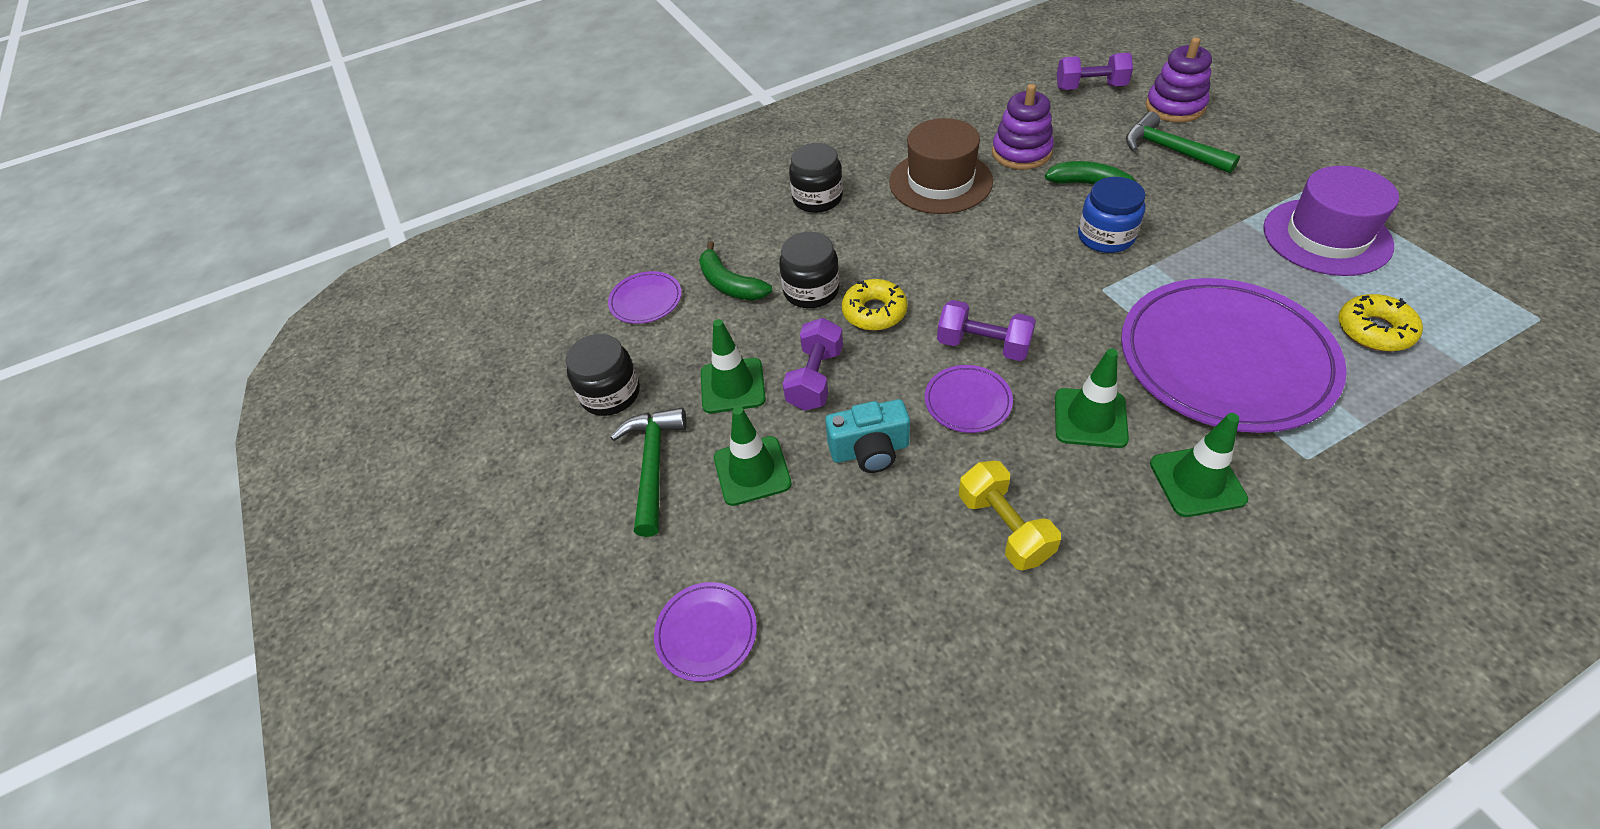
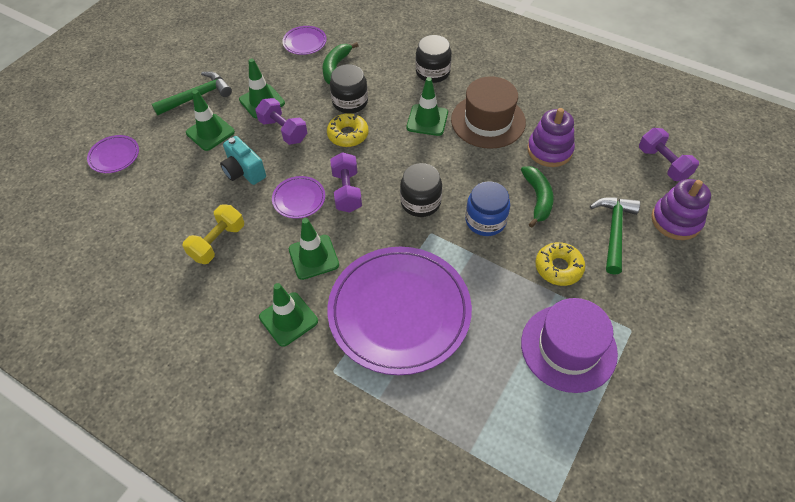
camera: 55 degrees right, 5 degrees up
black jar [566,334,640,416] -> black jar moved to [400,163,442,217]
purple dumbbell [783,318,843,411] -> purple dumbbell turned 60 degrees clockwise [255,98,307,145]
yellow donut [1338,294,1423,351] -> yellow donut moved to [535,242,585,286]
none -> green traffic cone [407,77,448,136]

